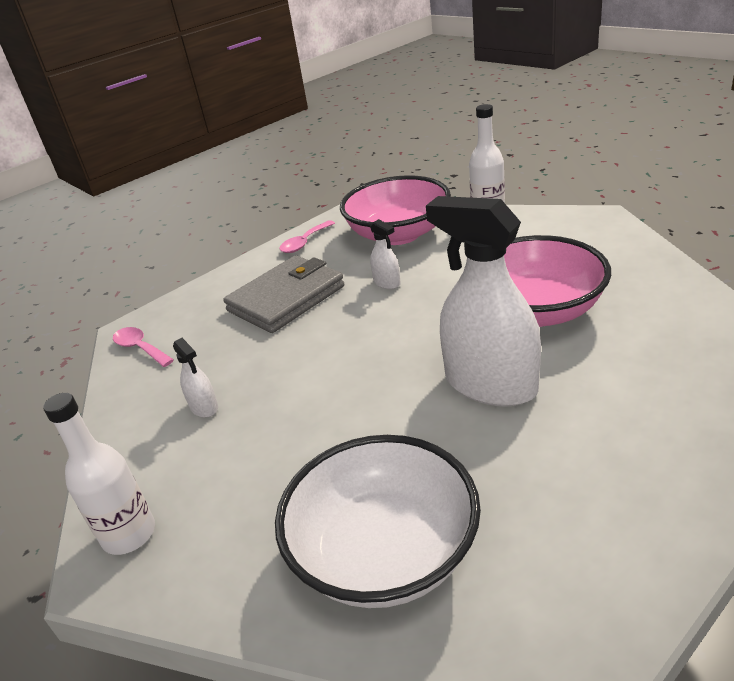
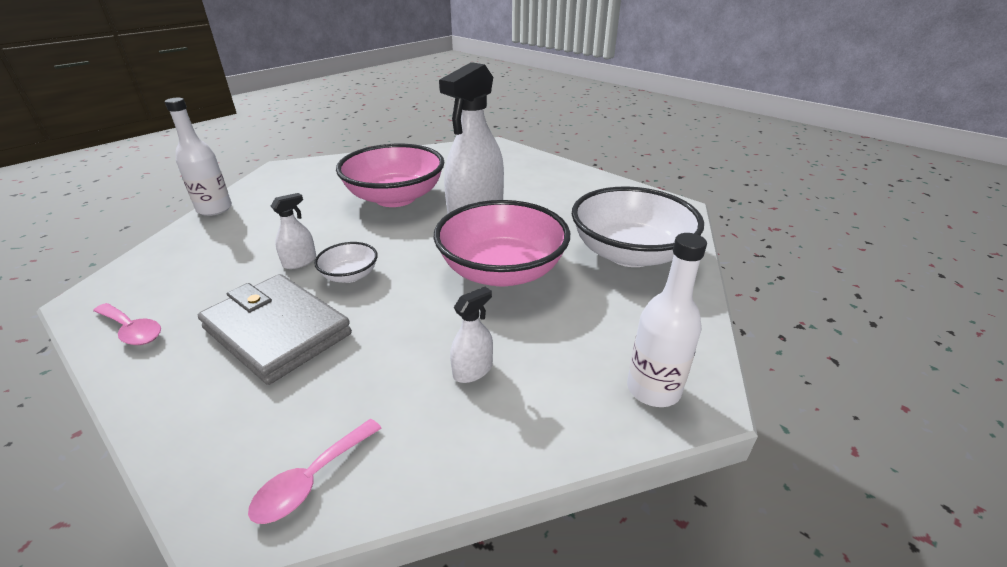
camera: 100 degrees left, 0 degrees up
pink bowl [340,175,451,245] -> pink bowl moved to [434,200,570,287]
none -> white bowl [314,242,378,283]

